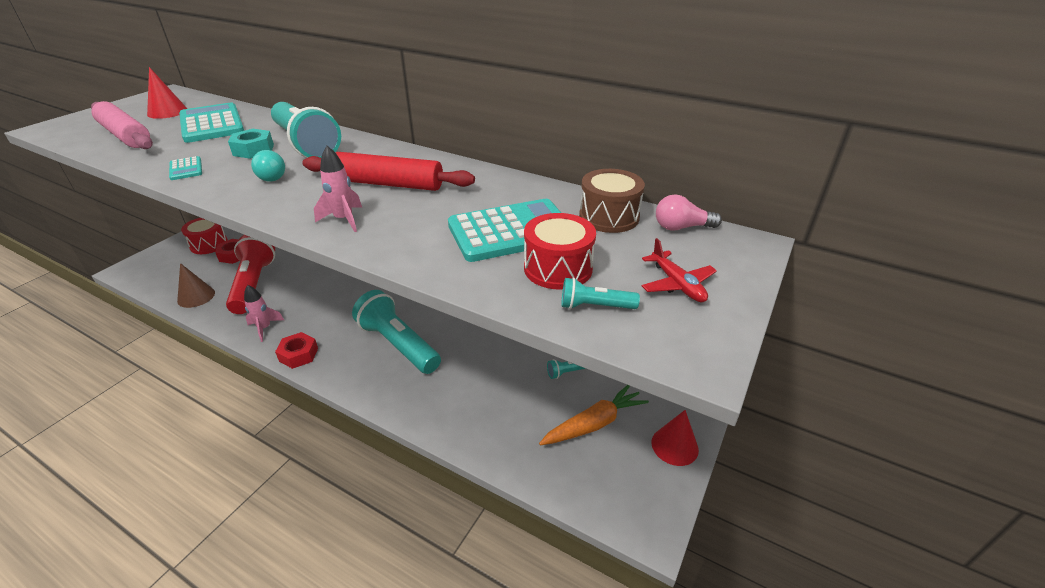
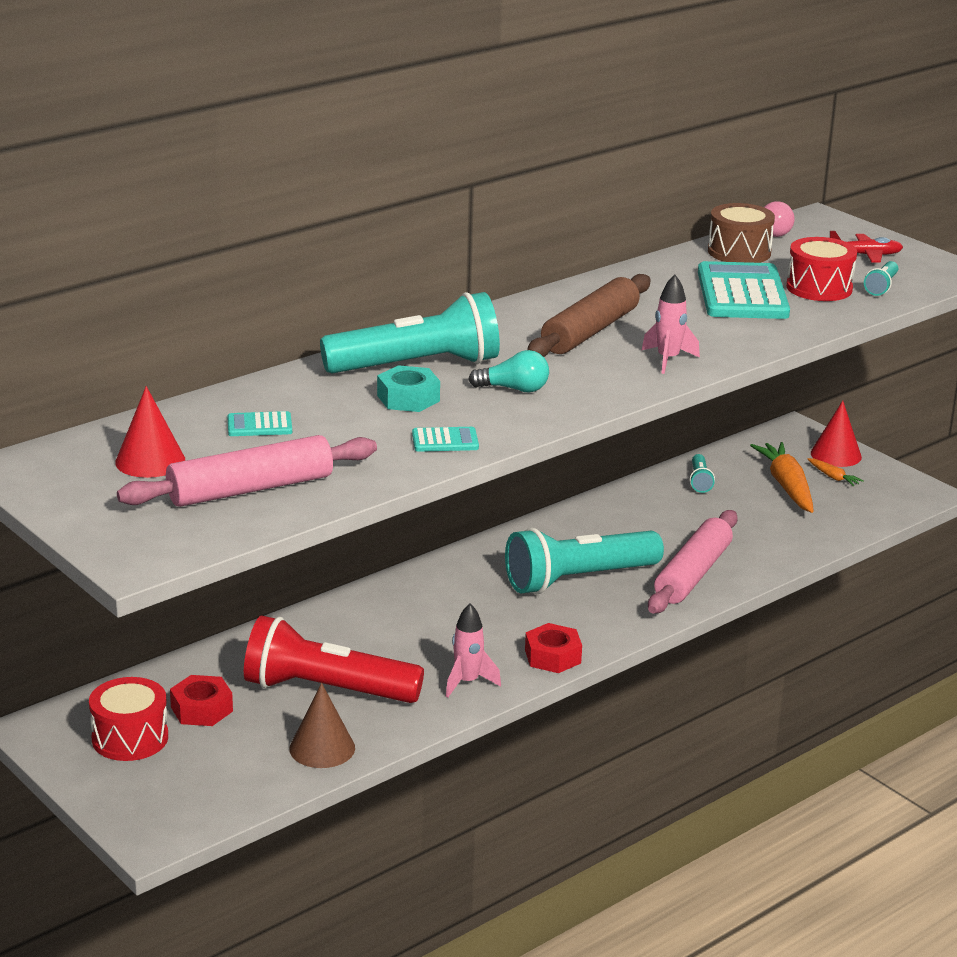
camera: 70 degrees left, 10 degrees down
turquoise calculator [179,103,244,143] -> turquoise calculator [227,411,292,436], size x0.45
red rolling pin [302,152,475,191] -> brown rolling pin [527,274,651,357]
none -> pink rolling pin [648,510,738,614]
none -> orange carrot [807,458,864,486]

